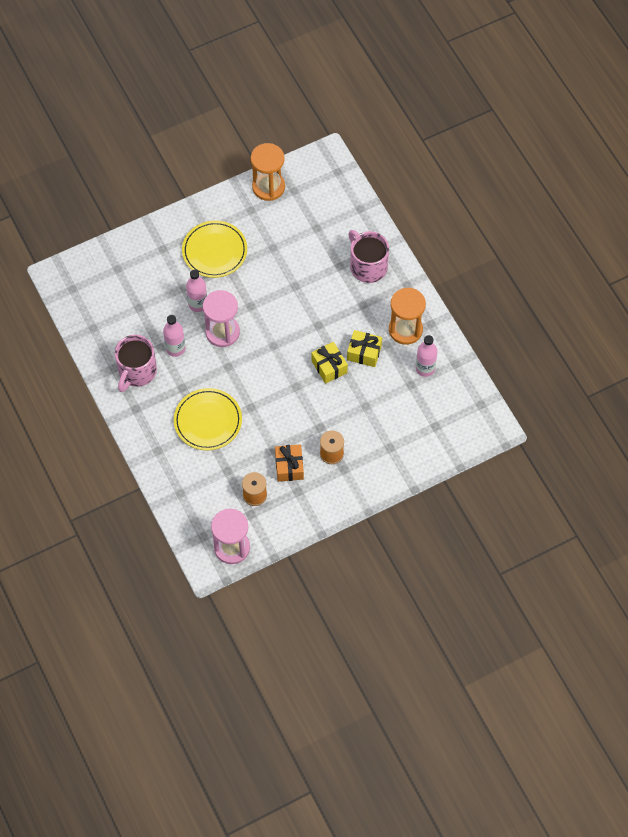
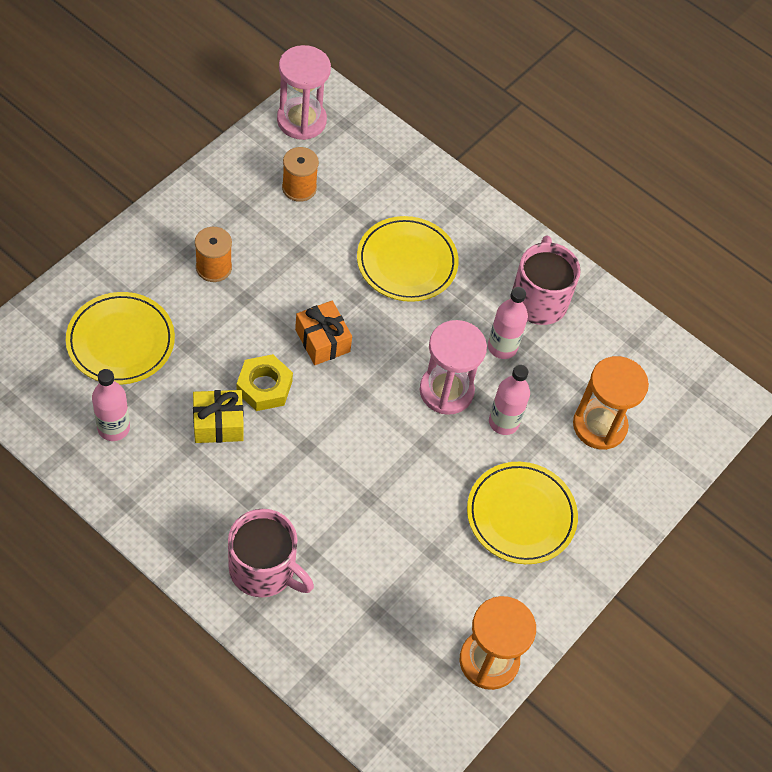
camera: 150 degrees right, 5 degrees down
orange gift [275,444,304,482] -> orange gift moved to [295,301,352,365]
yellow gift [311,342,348,384] -> yellow nut [237,354,293,411]
orange hourglass [389,288,426,345] -> orange hourglass moved to [573,356,649,450]
none -> yellow plate [66,292,175,384]

